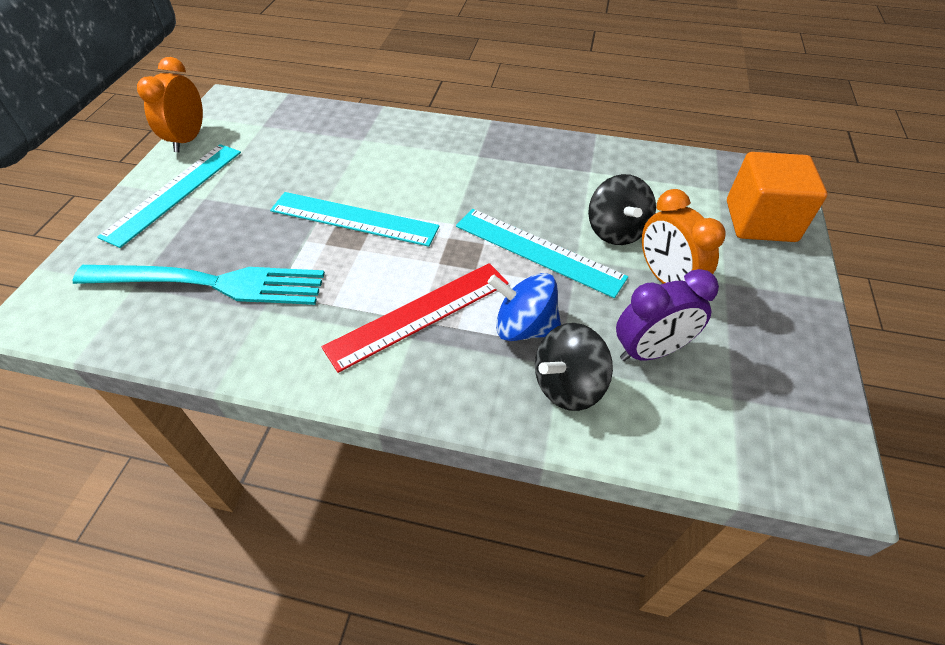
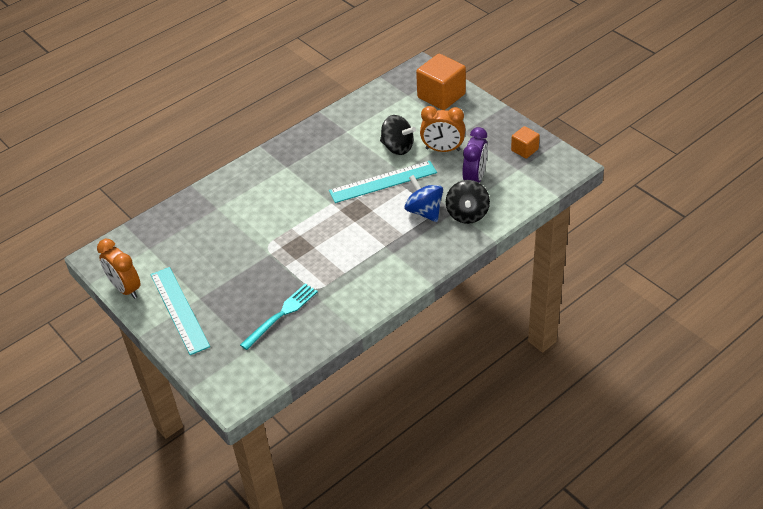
camera: 50 degrees left, 5 degrees down
turquoise fork [72,265,325,305] -> turquoise fork [240,283,318,350], size x0.63
turquoise ruler [270,192,439,247] -> none
red ruler [322,263,509,373] -> none
blue spinning top [488,273,561,341] -> blue spinning top turned 90 degrees clockwise [404,175,443,222]
none -> orange cube [511,126,540,159]

